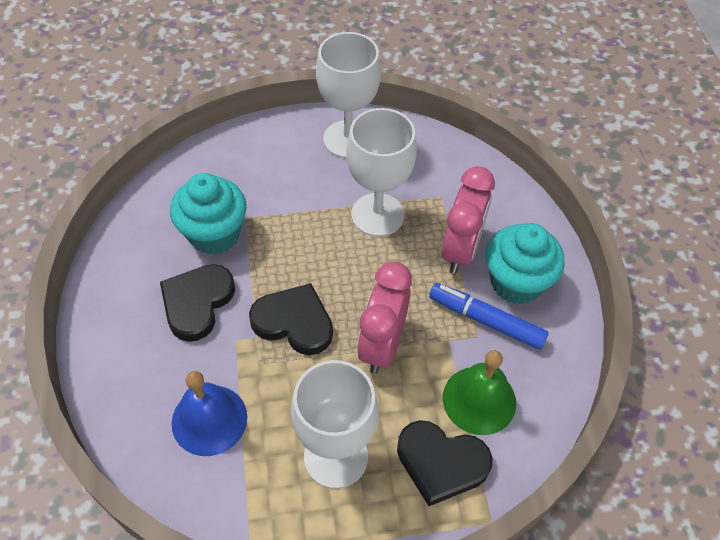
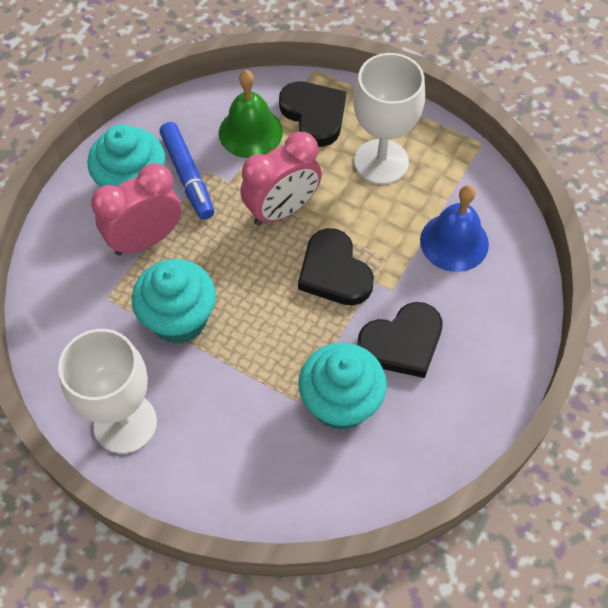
camera: 140 degrees left, 5 degrees up
white goblet [346,108,417,237] -> turquoise cupcake [132,259,216,344]

